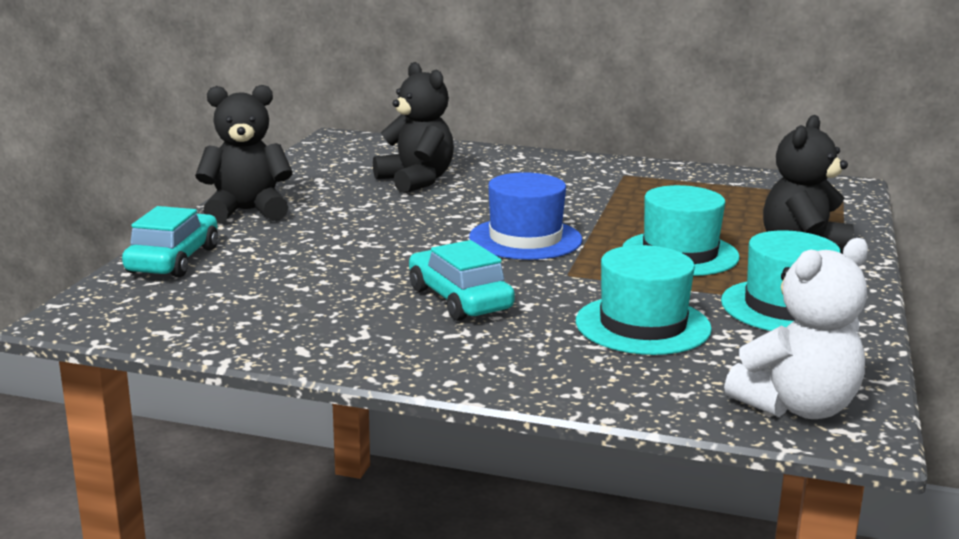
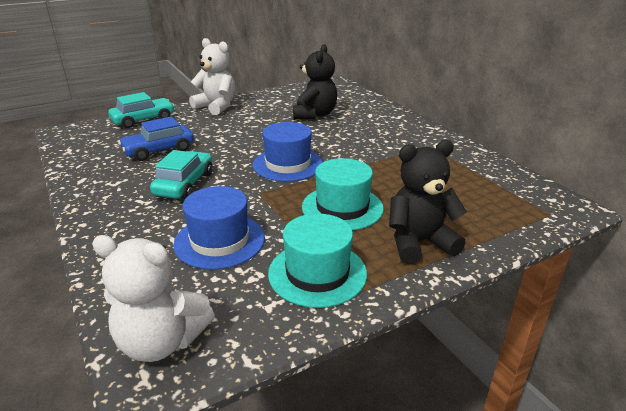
camera: 45 degrees right, 10 degrees up
black teddy bear [195,85,293,223] -> white teddy bear [189,38,235,115]
turquoise hat [576,245,712,355] -> blue hat [173,186,265,270]
none -> blue car [118,116,194,161]

